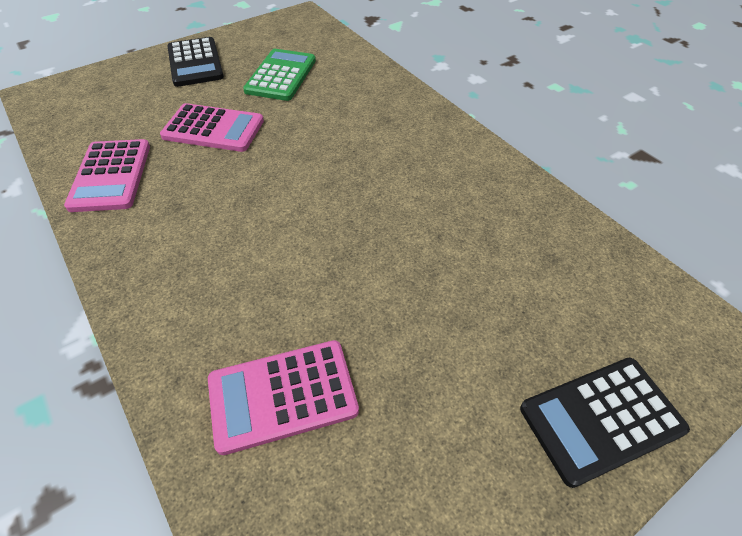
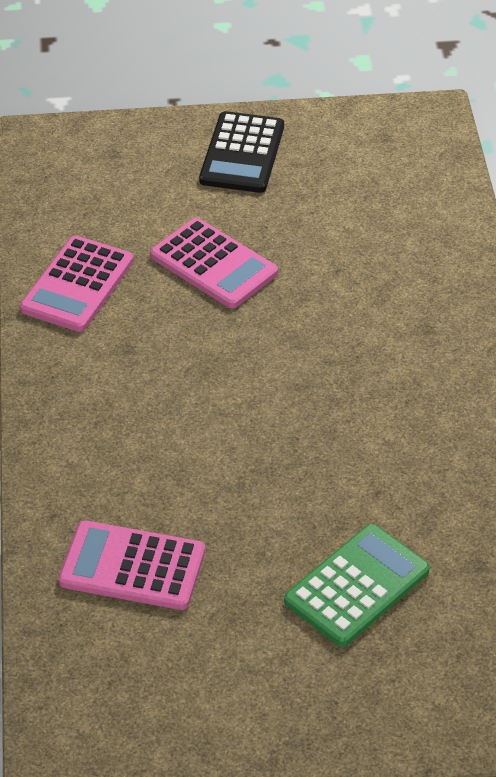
camera: 30 degrees right, 5 degrees down
green calculator [243,49,316,101] -> green calculator moved to [284,524,430,647]
black calculator [520,358,690,488] -> none

